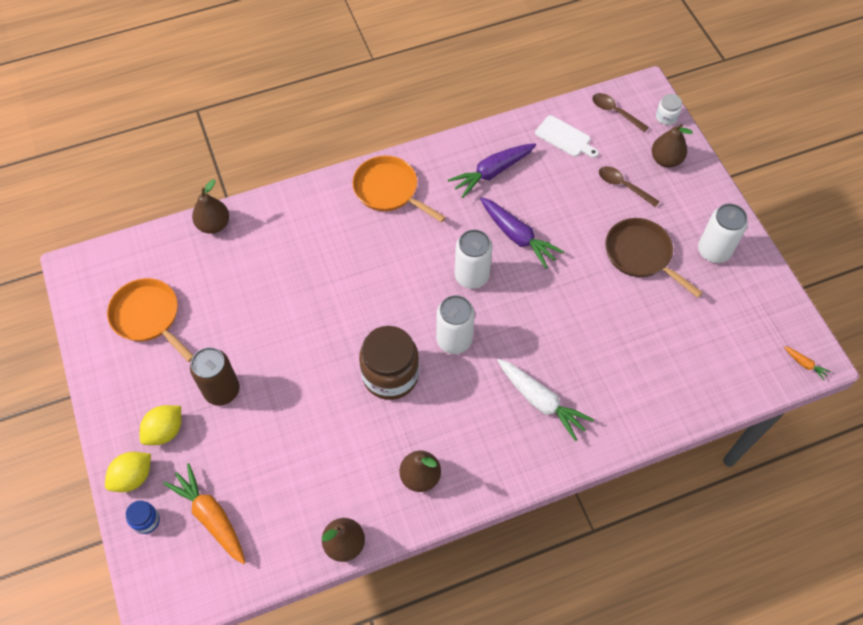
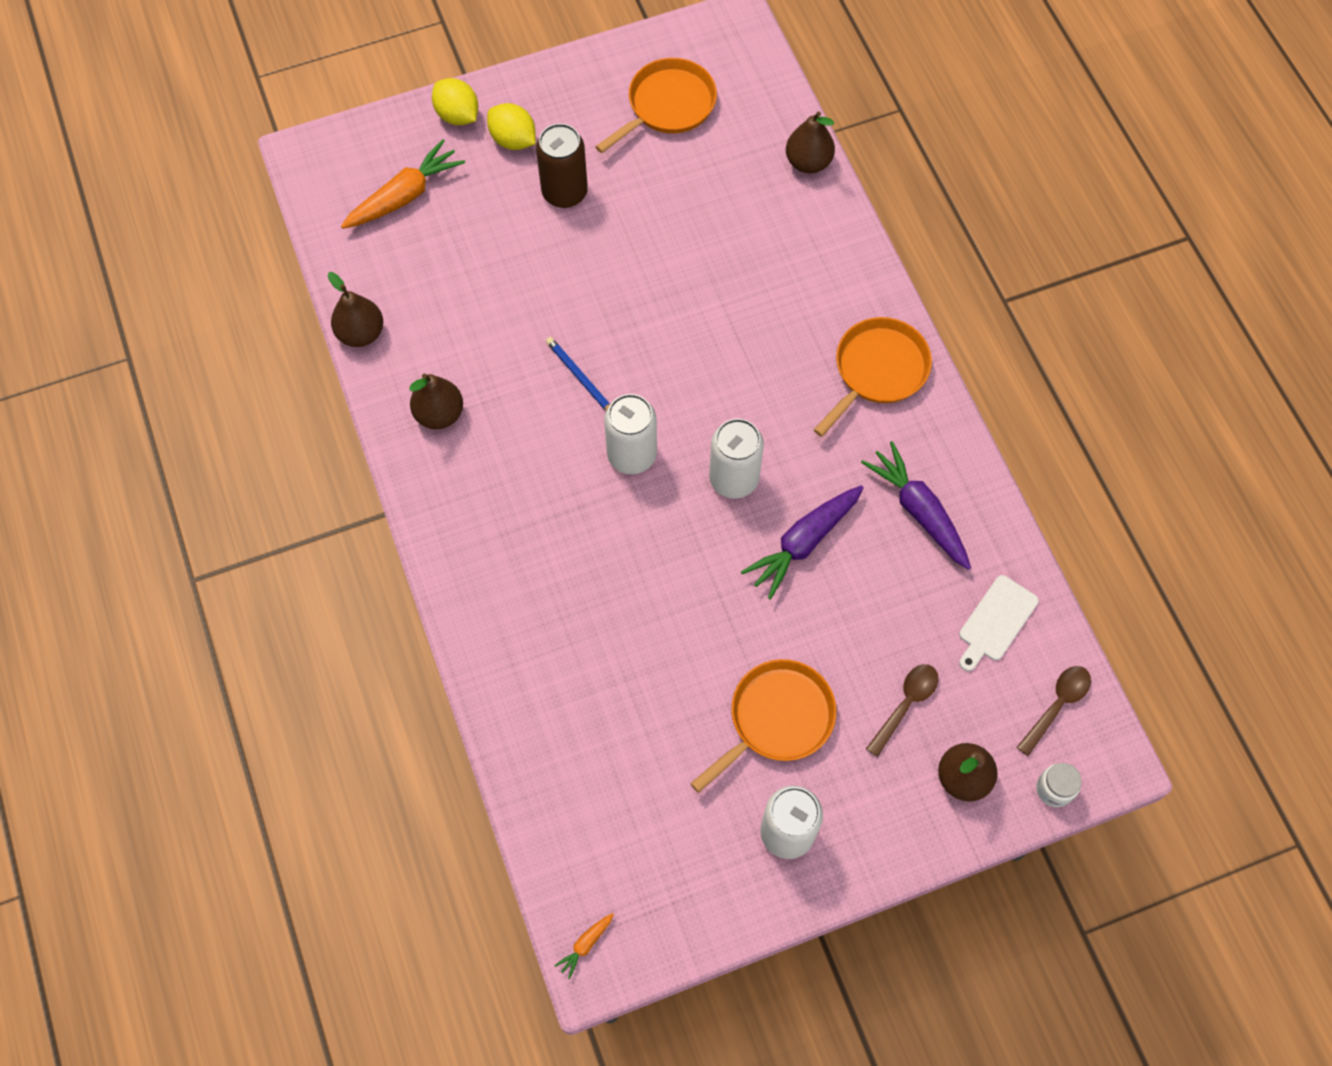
camera: 90 degrees right, 5 degrees up
blue jar [125,501,160,534] -> none
brown jar [359,326,419,400] -> blue pencil [546,337,610,410]
white carrot [497,359,594,441] -> none
brown pan [605,218,703,298] -> orange pan [690,659,836,793]

